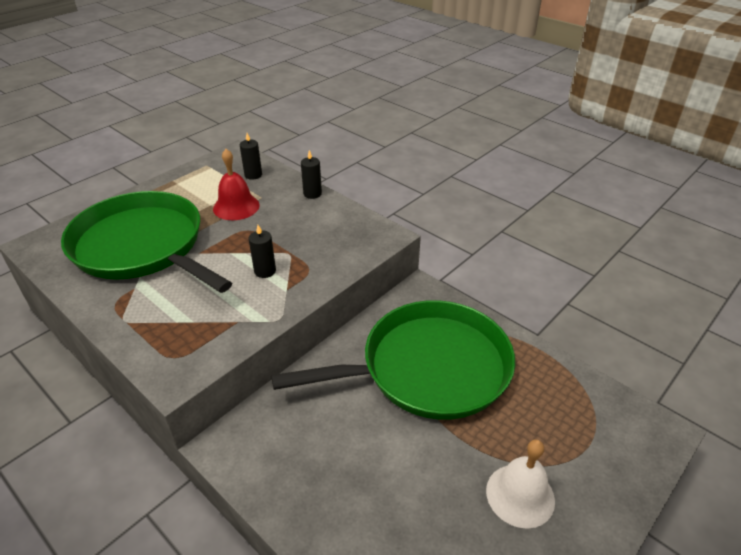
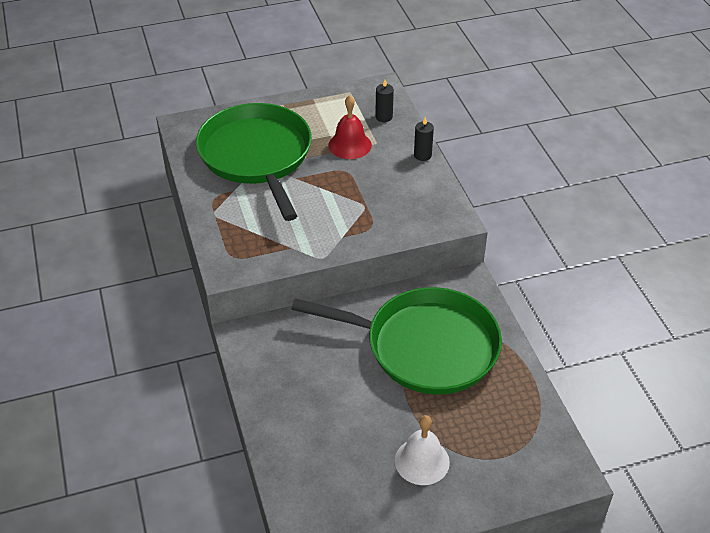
camera: 30 degrees right, 5 degrees up
black candle [249,225,276,278] -> none

